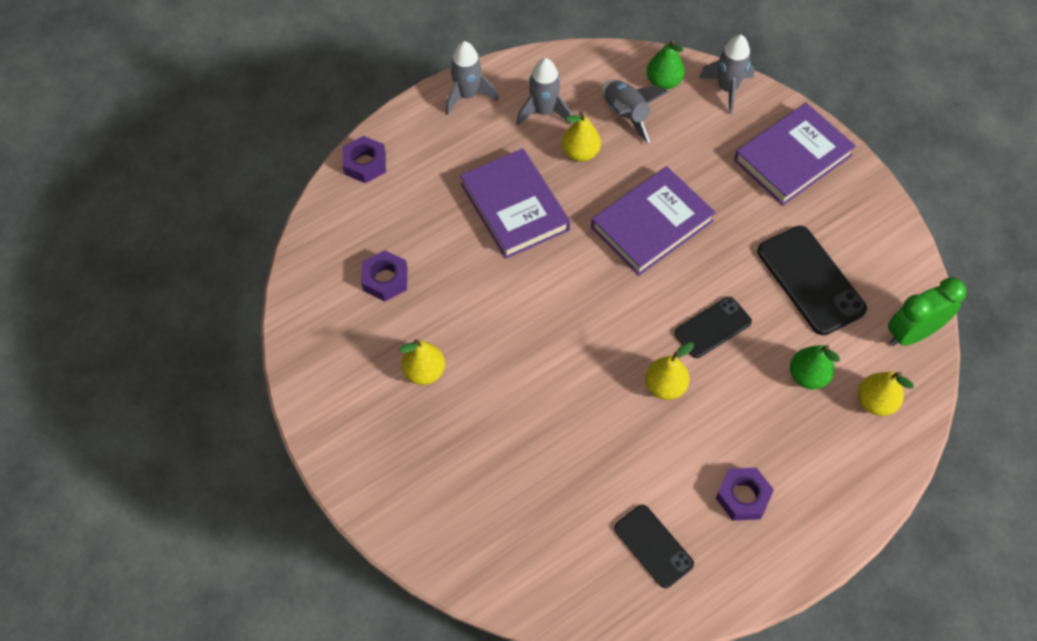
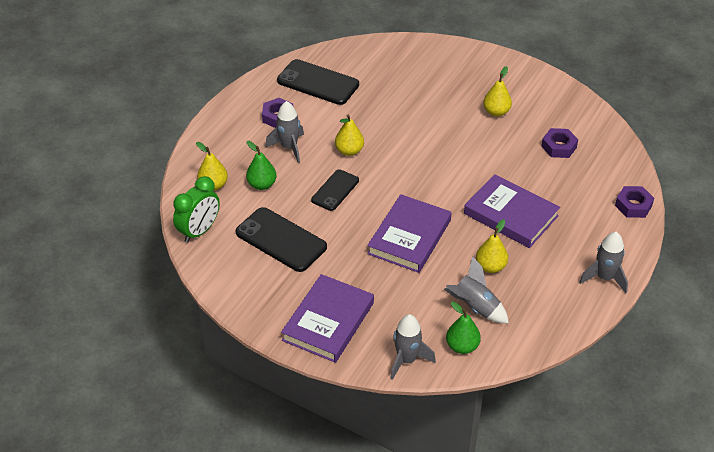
camera: 155 degrees right, 15 degrees down
grey rocket [516,58,572,125] -> grey rocket moved to [265,101,304,163]
black phone [614,505,694,588] -> black phone [277,59,359,105], size x1.61

